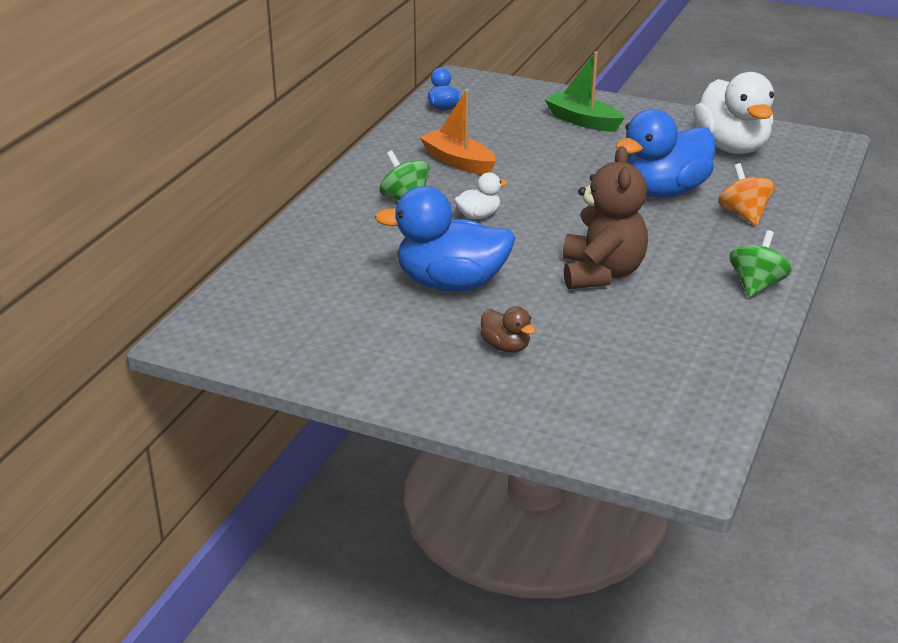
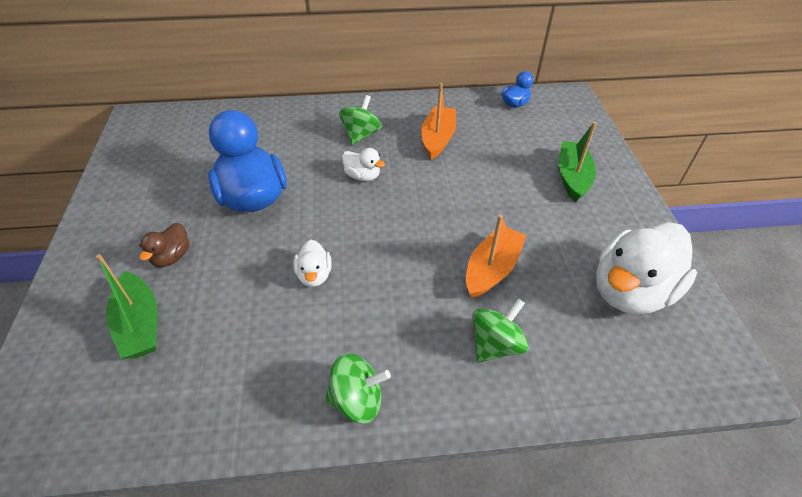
camera: 60 degrees right, 15 degrees up
brown teddy bear [563,146,648,289] -> white duck [293,240,332,287]
blue duck [615,109,715,198] -> orange boat [466,215,526,298]
orange spinning top [718,163,775,226] -> green spinning top [472,299,529,363]
none -> green boat [96,254,157,359]

